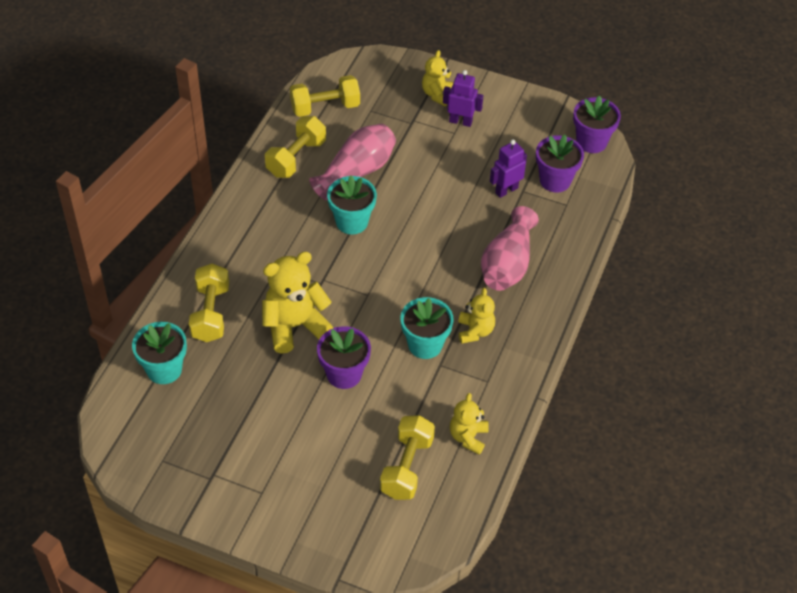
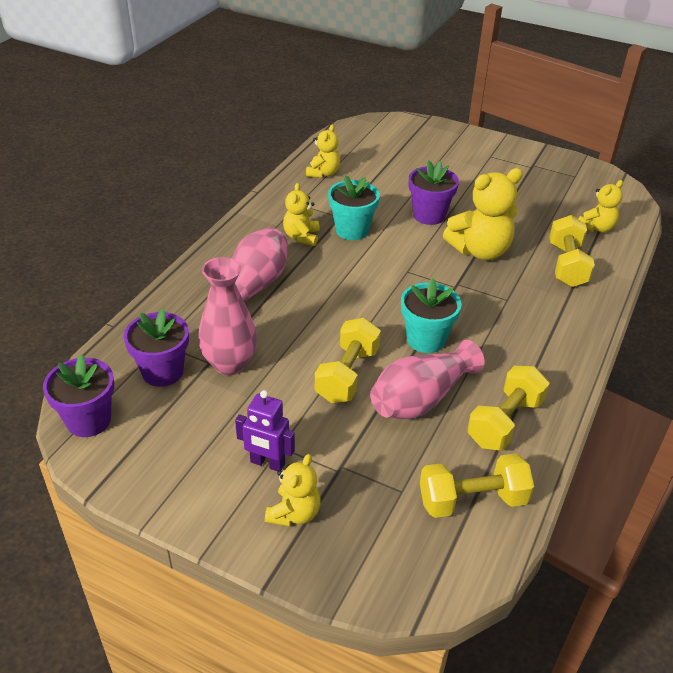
camera: 175 degrees left, 10 degrees down
turquoise flower pot [132,322,187,384] -> yellow teddy bear [578,180,623,232]
yellow dumbbell [380,415,435,500] -> yellow dumbbell moved to [315,318,381,403]
purple robot [490,140,527,198] -> pink vase [198,257,257,375]

